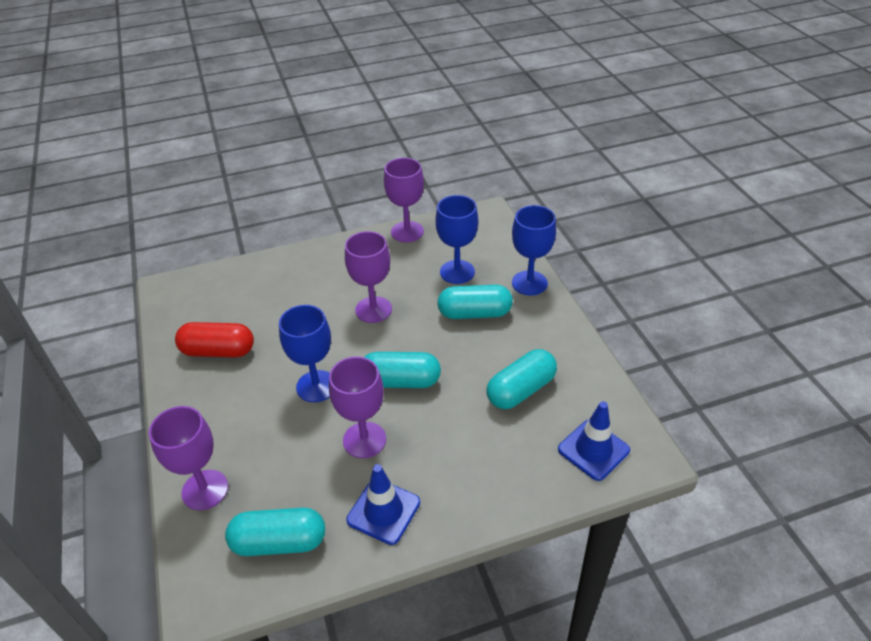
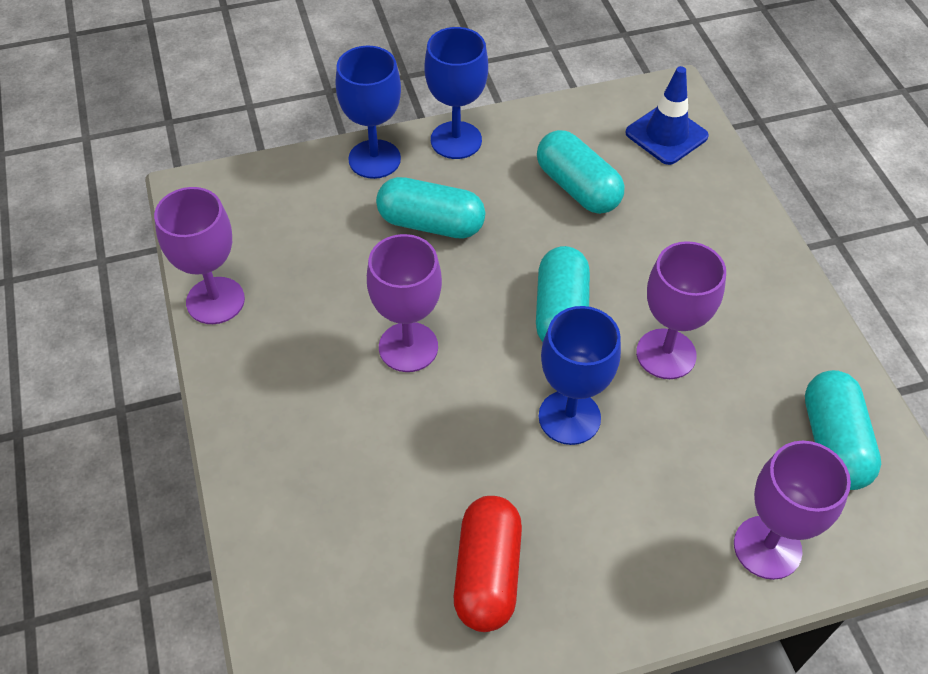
camera: 90 degrees left, 10 degrees up
blue traffic cone [346,464,420,545] -> none
blue goblet [436,195,478,284] -> blue goblet moved to [425,27,488,159]
turquoise capsule [437,285,513,319] -> turquoise capsule turned 75 degrees counterclockwise [376,177,485,239]

